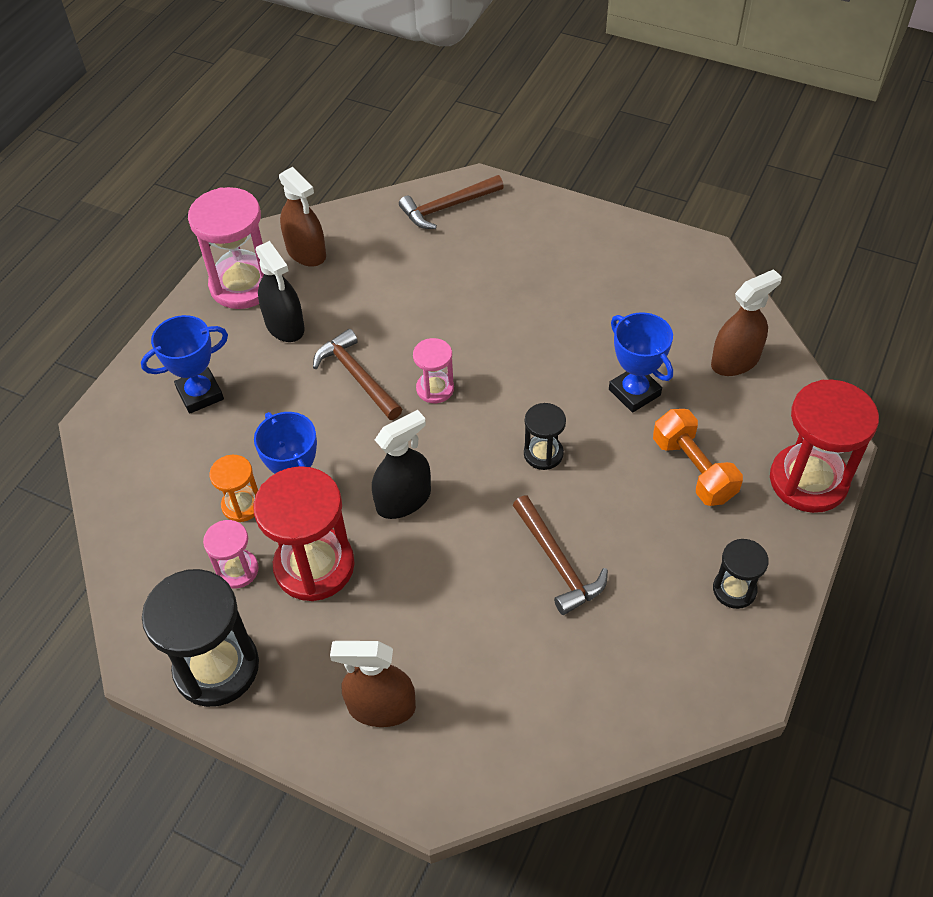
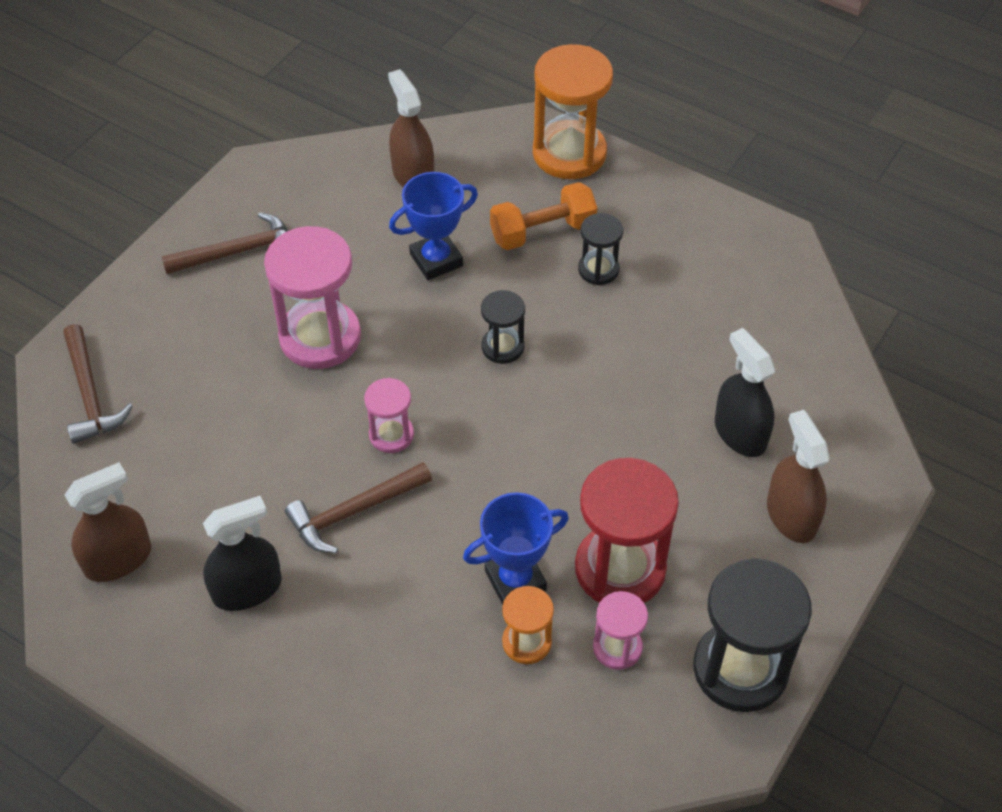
camera: 85 degrees left, 0 degrees up
blue trophy [141,315,228,414] -> none
pink hourglass [188,187,264,309] -> pink hourglass moved to [264,226,361,369]
brown spray bottle [330,641,416,727] -> brown spray bottle turned 150 degrees clockwise [767,410,830,543]
black spray bottle [372,410,431,519] -> black spray bottle moved to [715,328,775,457]
brown hammer [513,496,608,615] -> brown hammer moved to [161,212,288,274]
black hourglass [713,539,769,609] -> black hourglass moved to [578,213,623,285]
red hourglass [770,379,879,513] -> orange hourglass [533,44,613,179]

